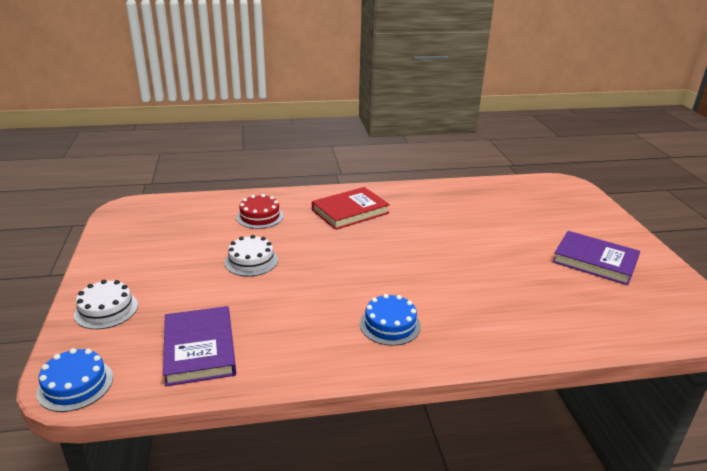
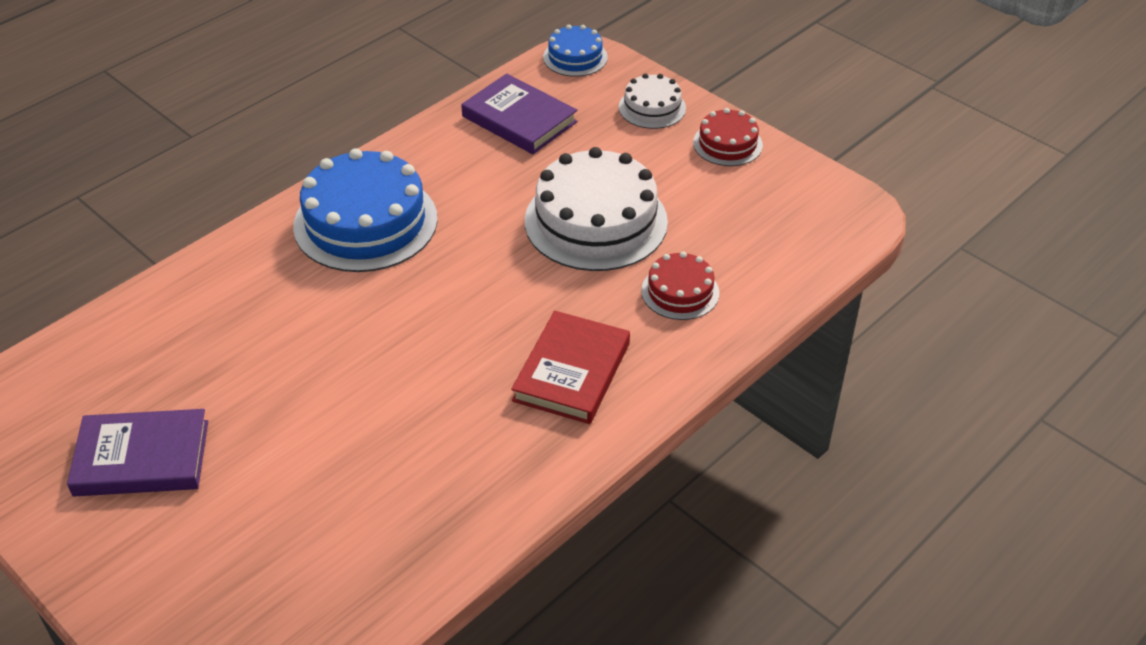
camera: 145 degrees right, 15 degrees up
white cake [225,235,278,276] -> white cake [525,147,668,271], size x1.94
blue cake [360,294,421,346] -> blue cake [293,148,437,272], size x1.94
none -> red cake [693,108,763,166]

